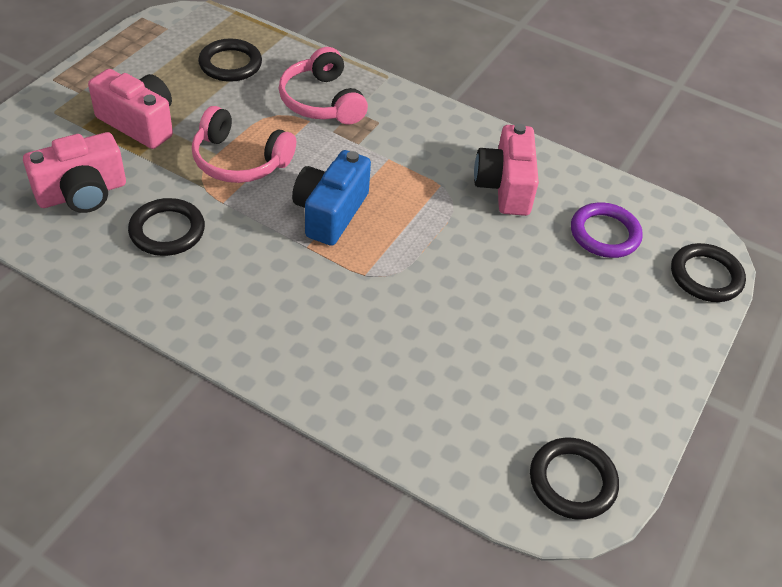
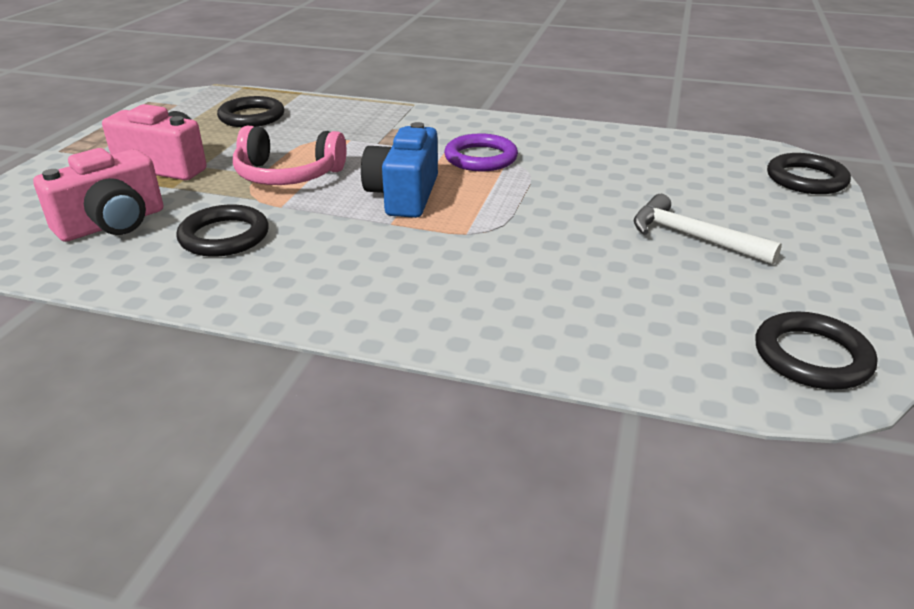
camera: 10 degrees left, 15 degrees down
pink headphones [279,47,368,125] -> none
pink camera [474,124,539,216] -> none
purple ring [571,203,643,258] -> purple ring moved to [444,133,518,171]
none -> white hammer [634,194,782,265]

